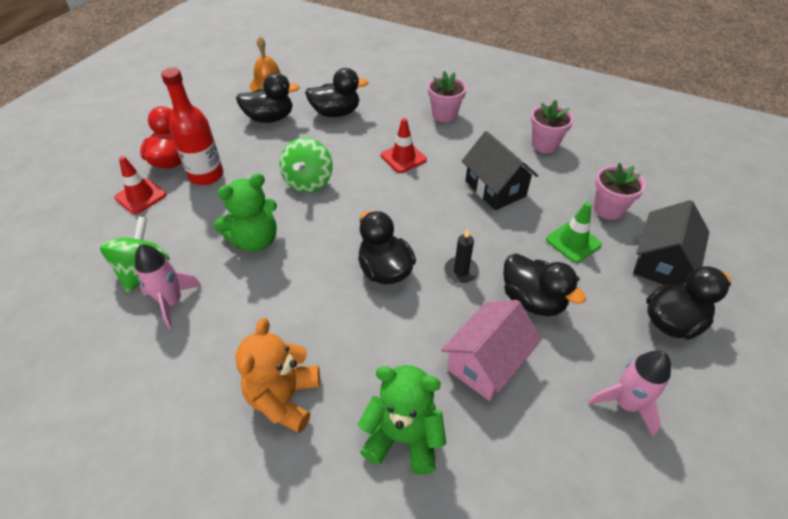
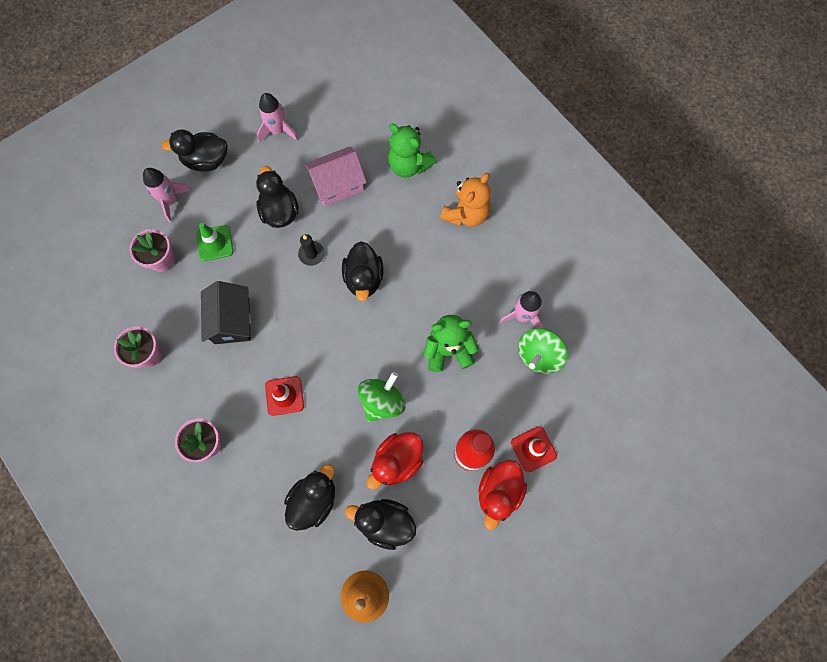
camera: 155 degrees left, 25 degrees up
black duck [305,68,369,117] -> black duck turned 105 degrees clockwise [284,464,335,531]
black house [633,200,709,285] -> pink rocket [143,168,192,223]
none -> red duck [367,432,424,490]

